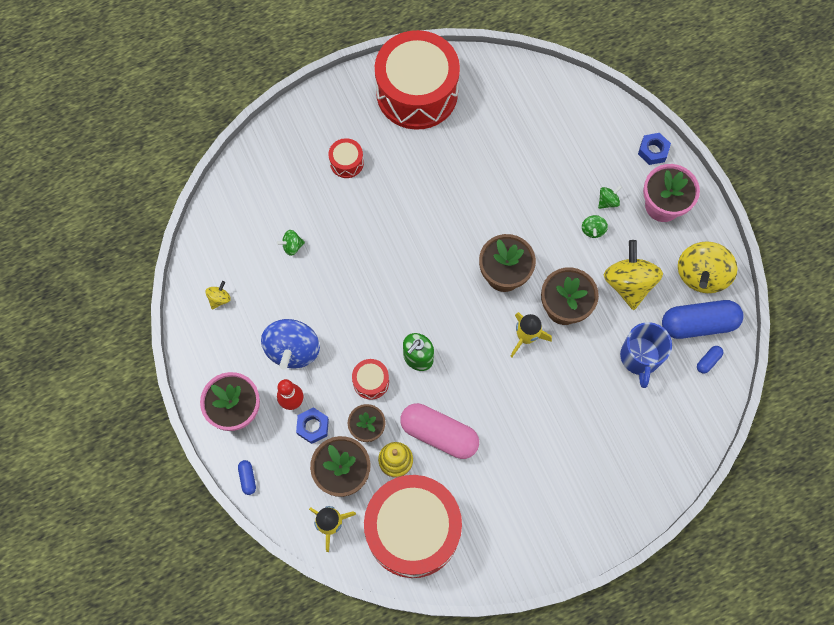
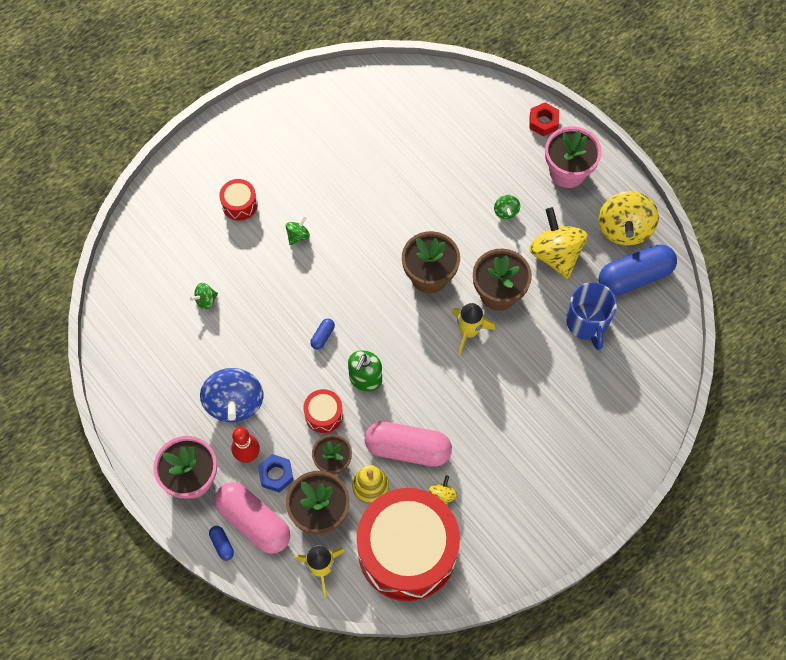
camera: 15 degrees left, 5 degrees down
yellow spinning top [205,281,231,309] -> yellow spinning top moved to [429,475,457,504]
red drum [375,30,460,130] -> none
green spinning top [598,185,622,209] -> green spinning top moved to [286,216,310,245]
blue nut [638,133,671,165] -> red nut [529,103,559,136]
blue capsule [697,346,723,374] -> blue capsule moved to [310,318,335,350]
none -> pink capsule [215,482,290,554]

